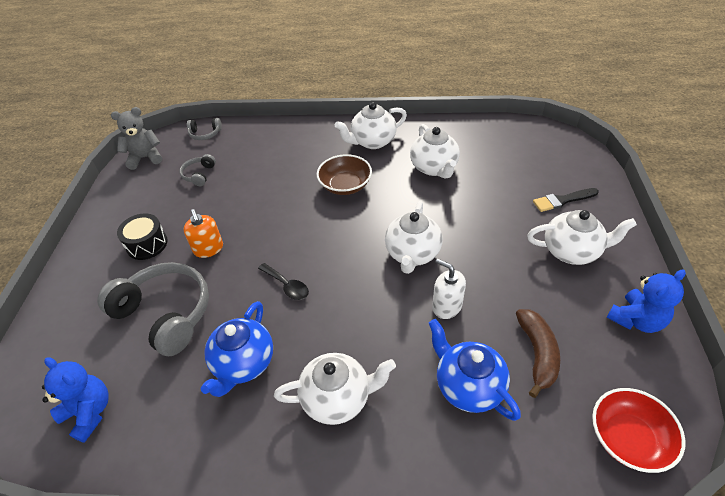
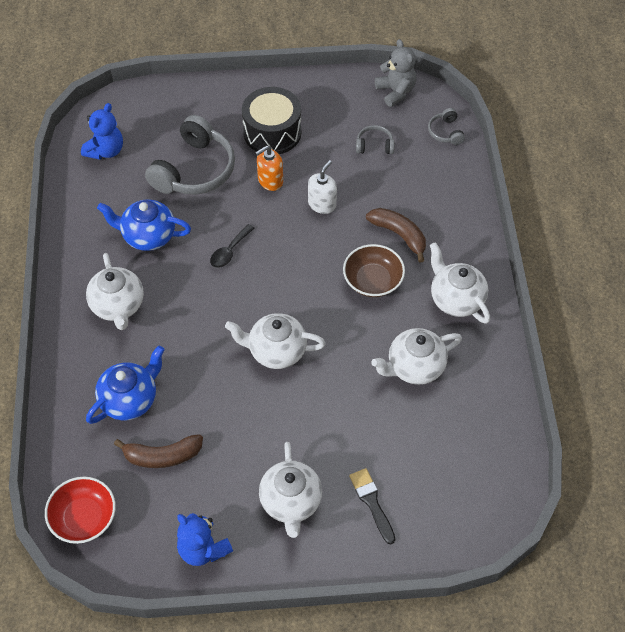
camera: 80 degrees right, 10 degrees up
black drum [117,213,168,260] -> black drum [242,87,301,154], size x1.52
white soap dispenser [432,258,466,319] -> white soap dispenser moved to [308,160,337,214]
none -> brown banana [366,208,426,263]

